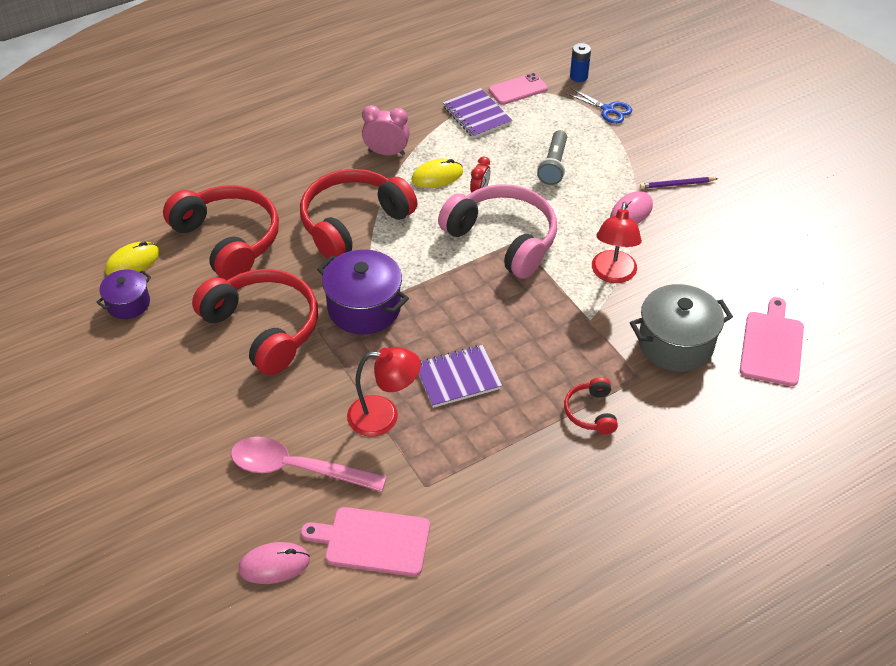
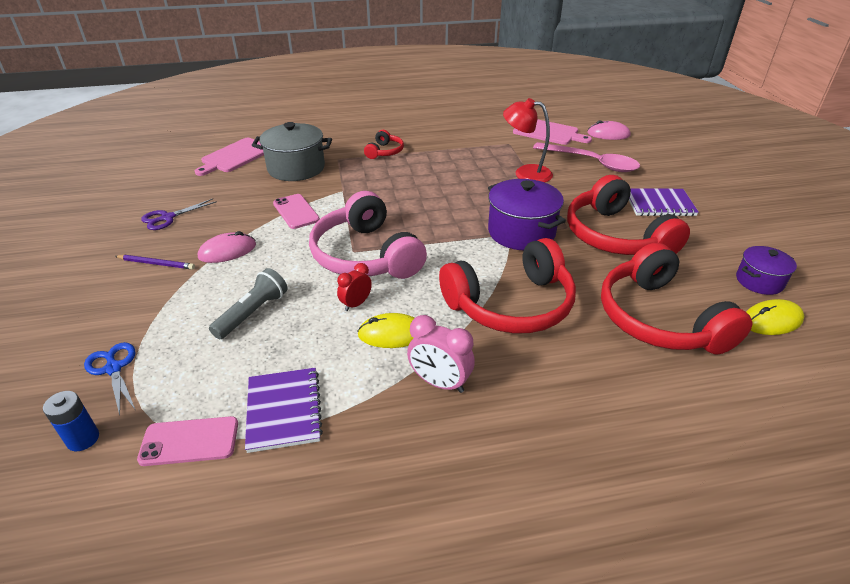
camera: 160 degrees left, 10 degrees down
purple notebook [419,345,502,408] -> purple notebook moved to [629,188,699,216]
red lamp [592,202,642,283] -> pink phone [273,194,320,229]
none -> purple scissors [141,199,217,230]

